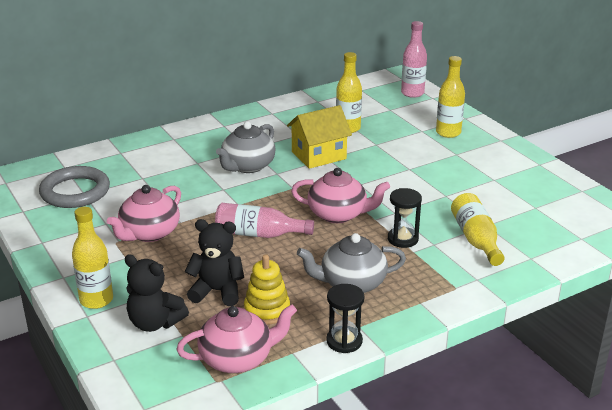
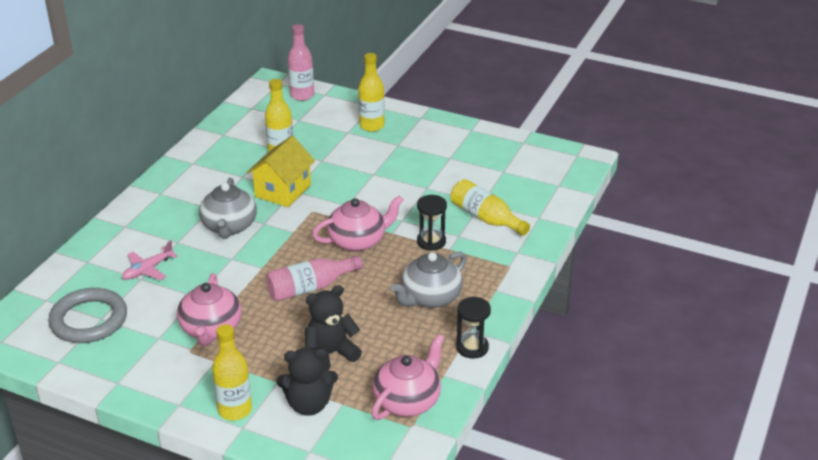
camera: 35 degrees left, 5 degrees up
yellow stacking toy [244,254,290,325] -> none
none -> pink plane [122,241,178,280]

